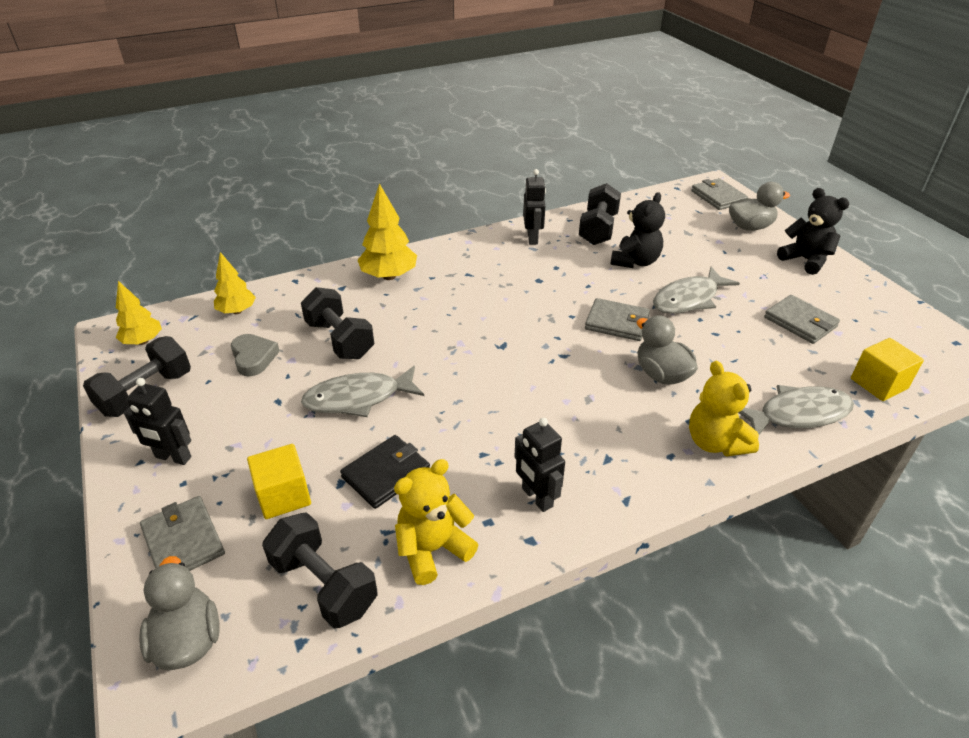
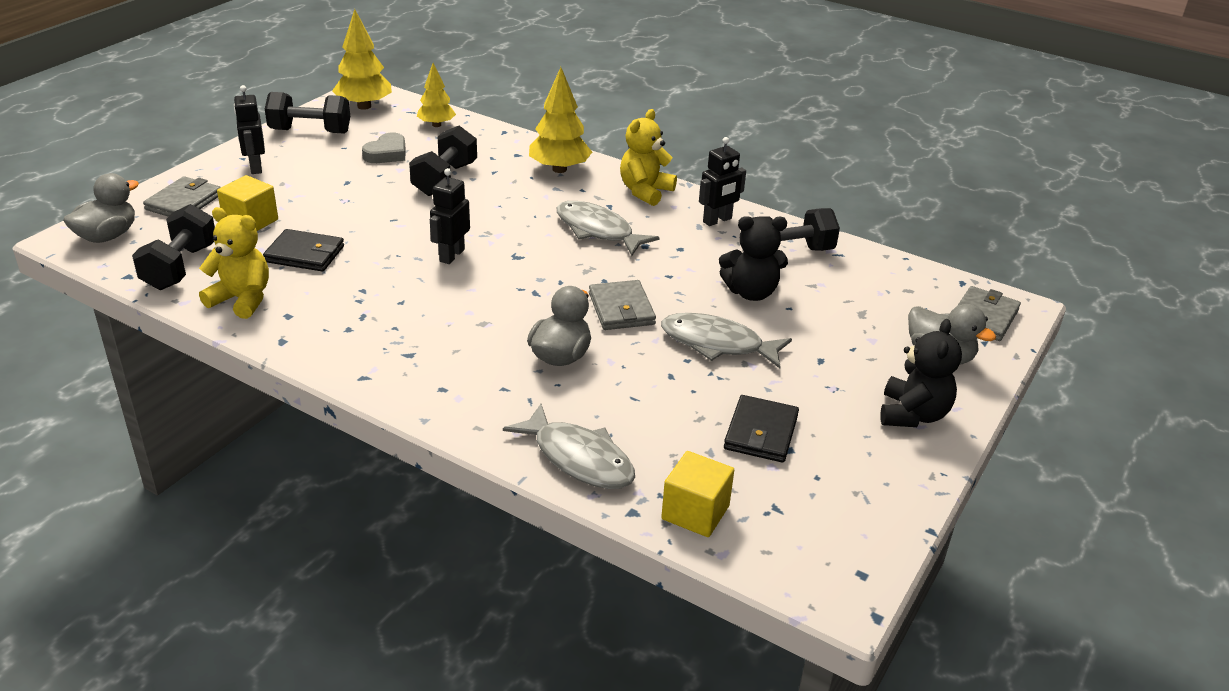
camera: 55 degrees right, 5 degrees down
yellow tree [116,281,162,345] -> yellow tree [332,9,392,110], size x1.54
grey fish [301,366,424,417] -> grey fish moved to [557,201,660,256]
black robot [514,418,565,512] -> black robot moved to [430,168,470,264]
yellow teddy bear [689,361,759,456] -> yellow teddy bear moved to [620,109,677,206]
grey wallet [764,295,840,344] -> black wallet [724,395,799,463]

